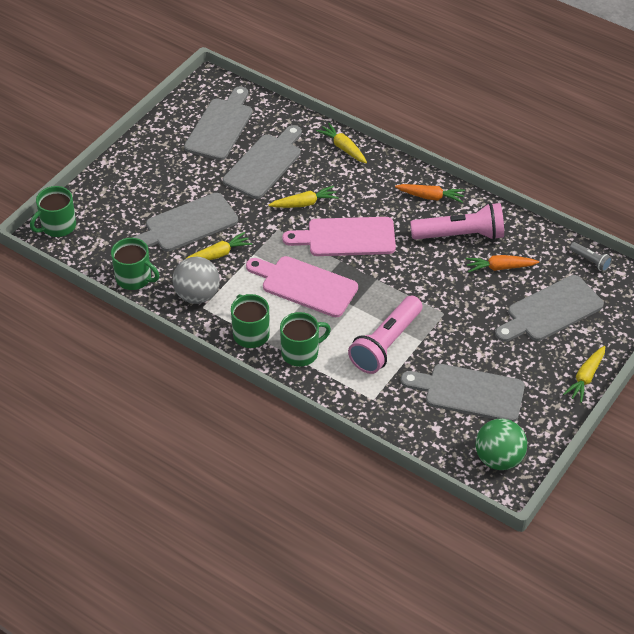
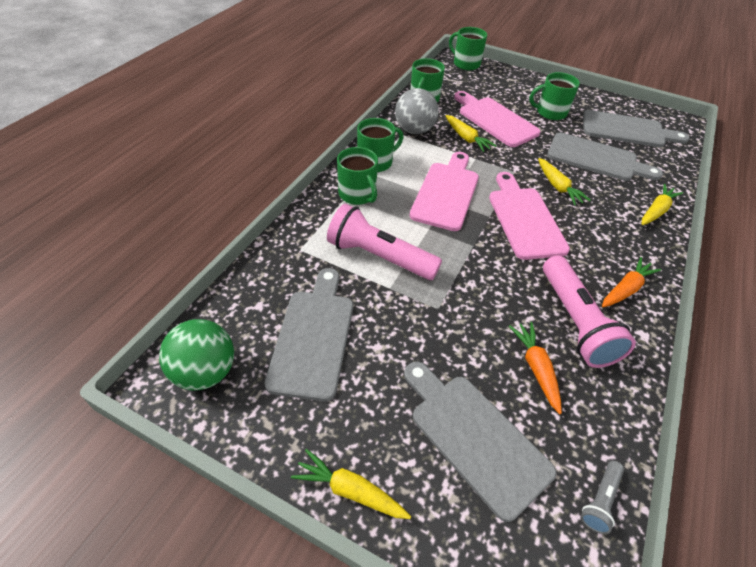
camera: 80 degrees right, 0 degrees up
grey cutting board [132,193,238,252] -> pink cutting board [454,91,541,147]
orange carrot [395,184,465,203] -> orange carrot turned 135 degrees counterclockwise [602,257,661,307]
none -> green mug [529,72,580,120]

